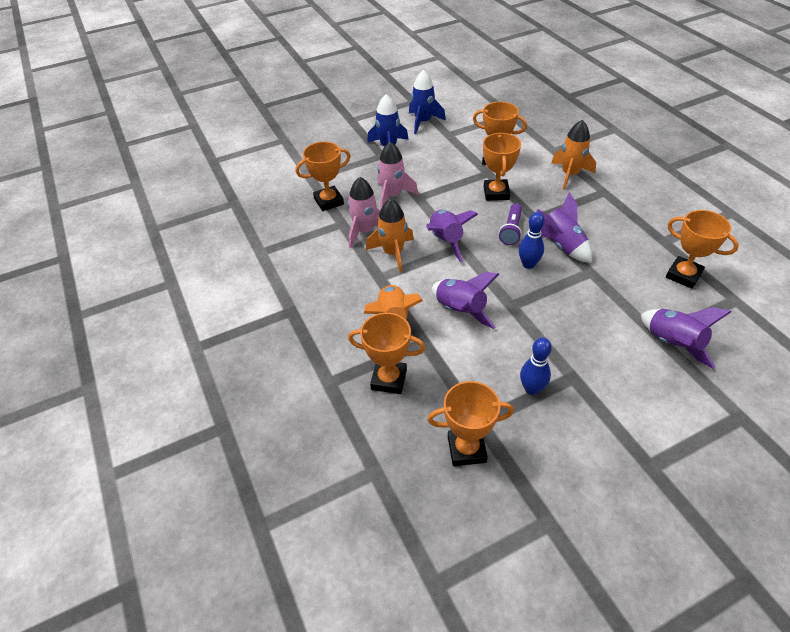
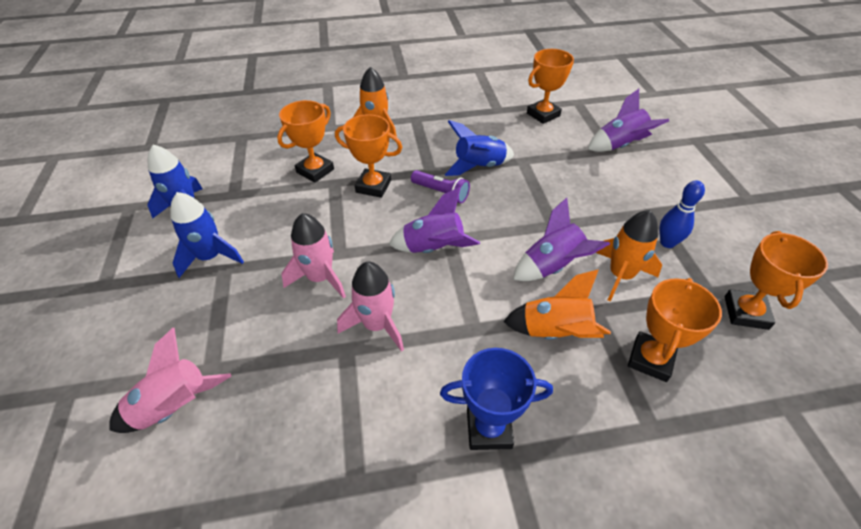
camera: 75 degrees left, 0 degrees up
orange trophy [296,142,351,211] -> none
orange rocket [366,198,414,273] -> orange rocket moved to [596,210,662,302]
blue bowling pin [519,212,545,269] -> none
purple rocket [537,192,592,263] -> blue rocket [445,120,514,176]
none -> pink rocket [109,328,232,433]
none -> blue trophy [440,348,553,450]

